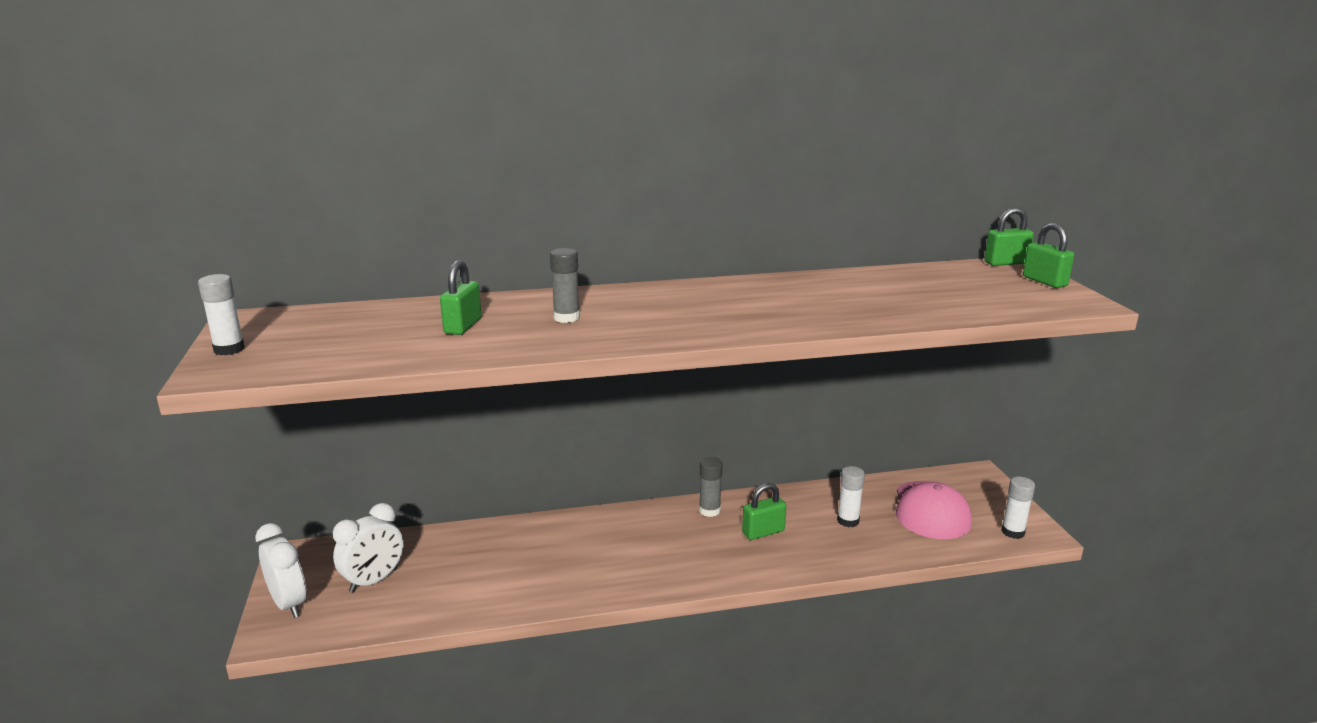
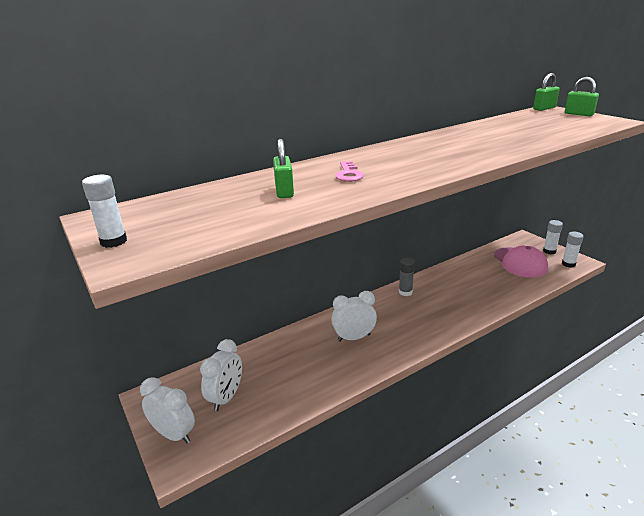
camera: 20 degrees left, 5 degrees up
grey glue stick [550,248,580,323] -> pink key [335,161,364,182]
green padlock [742,483,786,540] -> none
white glue stick [837,466,865,527] -> white glue stick moved to [543,220,563,254]
none -> white clock [331,291,377,342]

